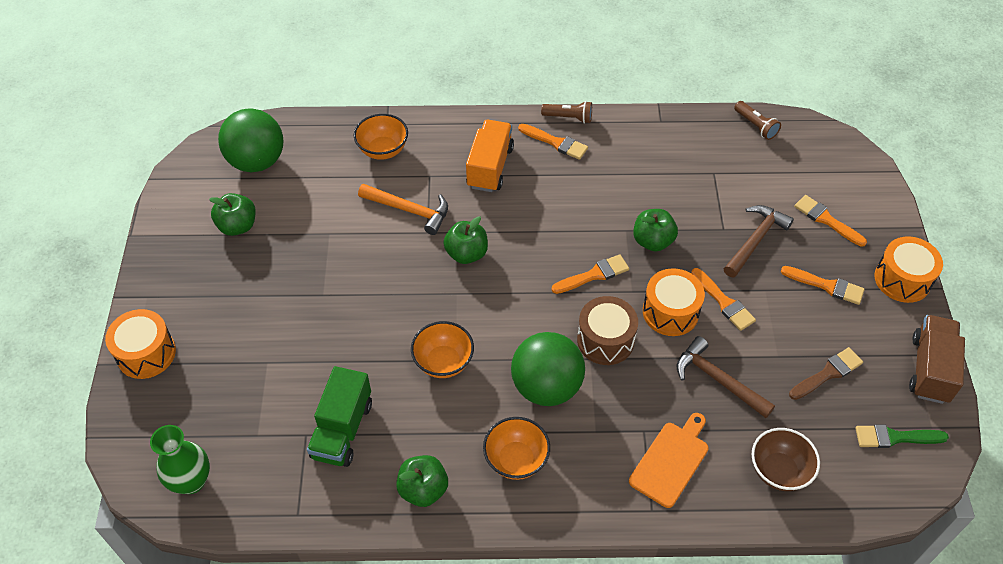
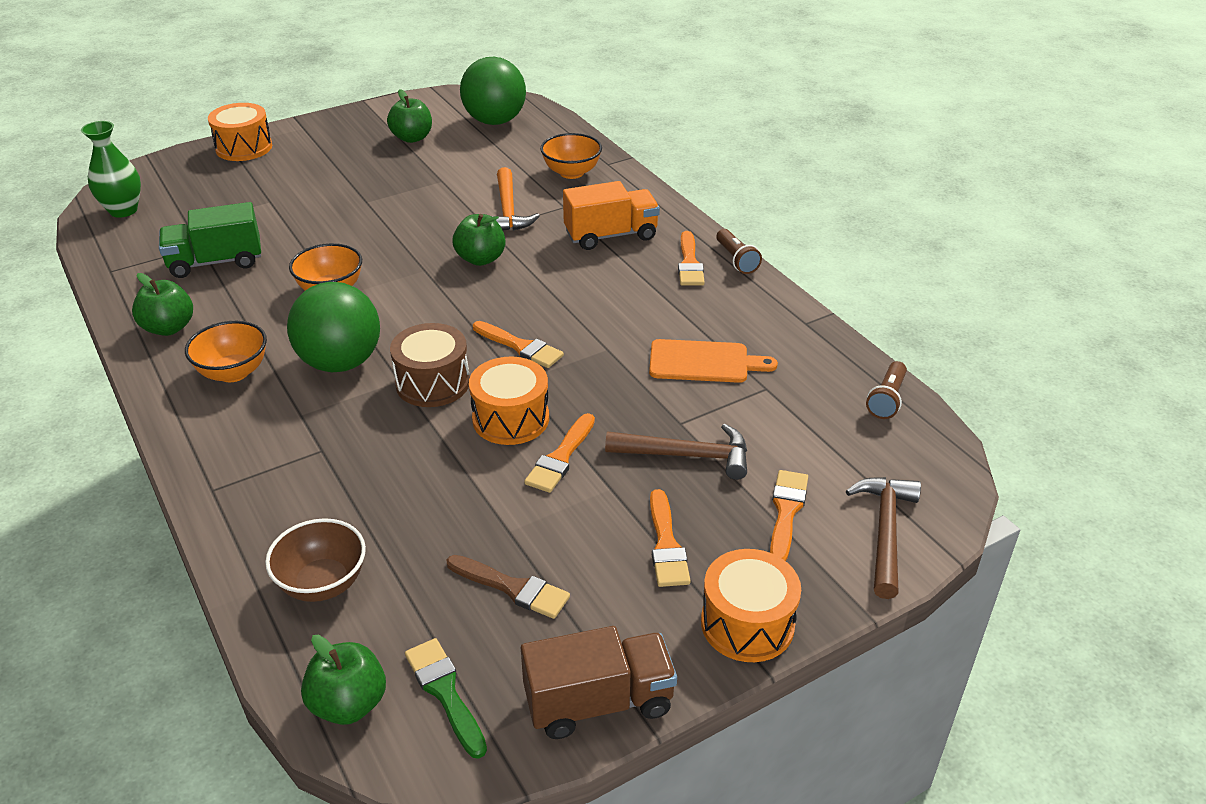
camera: 60 degrees right, 15 degrees down
orange cutting board [629,413,709,508] -> orange cutting board moved to [649,339,778,383]
green apple [633,209,678,251] -> green apple moved to [301,635,386,725]
brown hammer [677,336,775,418] -> brown hammer moved to [846,477,921,599]

